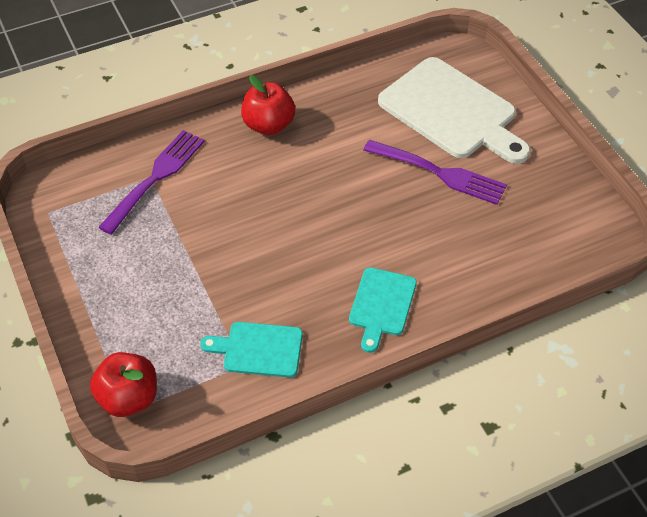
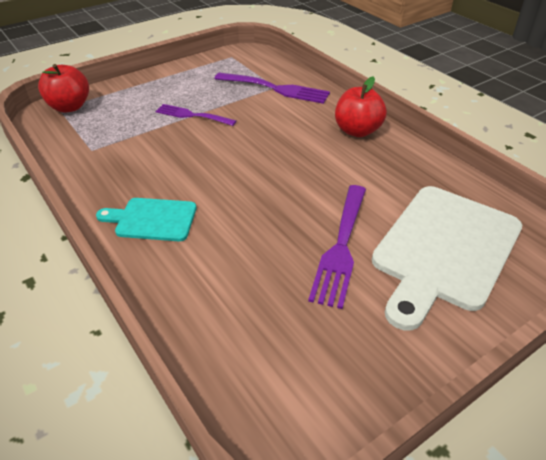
camera: 80 degrees right, 10 degrees down
turquoise cutting board [200,322,303,378] -> none
none -> purple fork [155,104,236,126]

